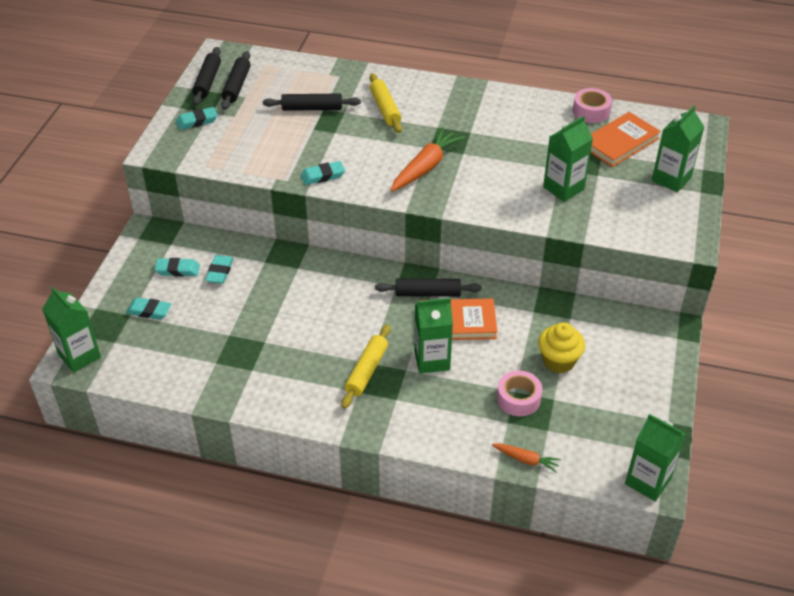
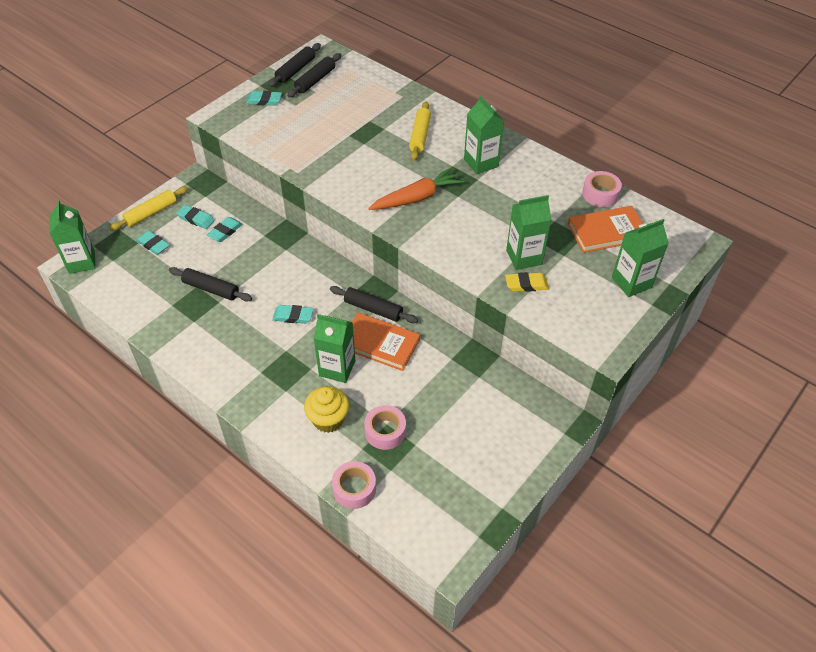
camera: 25 degrees right, 5 degrees up
black rolling pin [263,93,361,111] -> black rolling pin moved to [169,267,252,302]
turquoise eraser [301,161,345,185] -> turquoise eraser moved to [272,305,314,324]
yellow rolling pin [341,324,391,409] -> yellow rolling pin moved to [109,186,188,231]
orange carrot [492,443,561,473] -> pink tape [332,461,376,509]
yellow cupcake [538,322,585,373] -> yellow cupcake moved to [304,386,349,433]
green carton [625,414,686,501] -> green carton moved to [464,96,504,174]
none -> yellow eraser [505,272,549,292]

